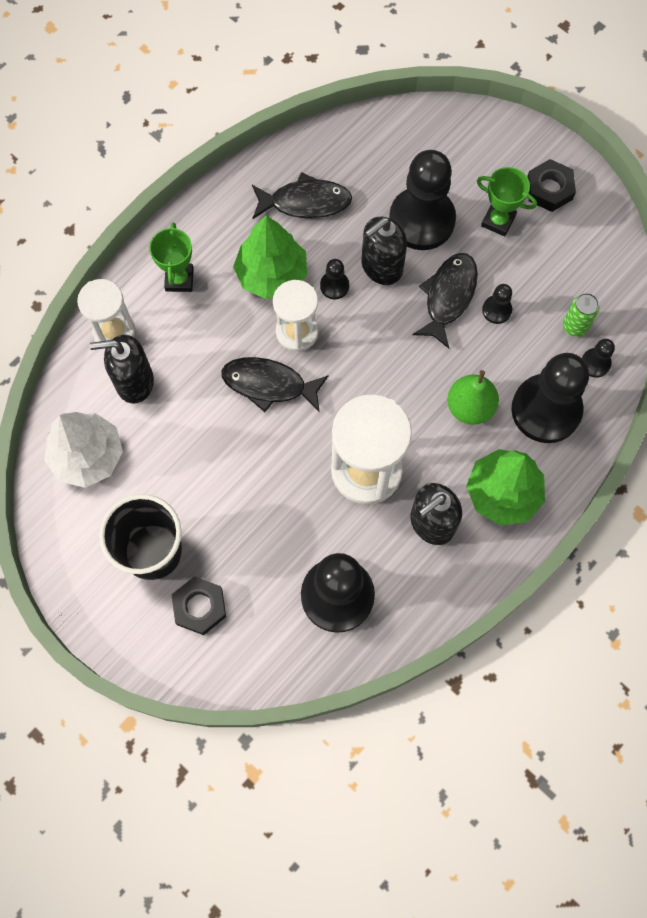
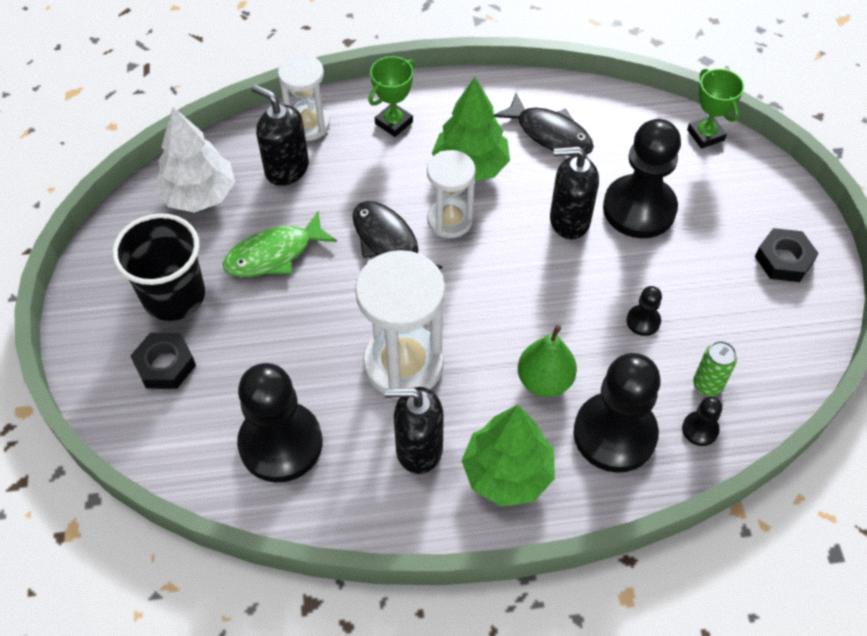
camera: 40 degrees right, 15 degrees down
black pawn [320,259,349,299] -> none
black fish [412,253,478,349] -> none
green trophy [477,167,537,237] -> green trophy moved to [687,68,744,149]
none -> green fish [223,211,337,277]

